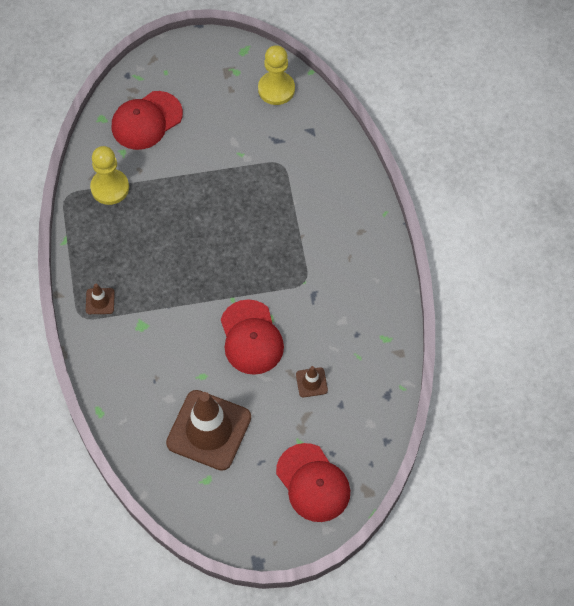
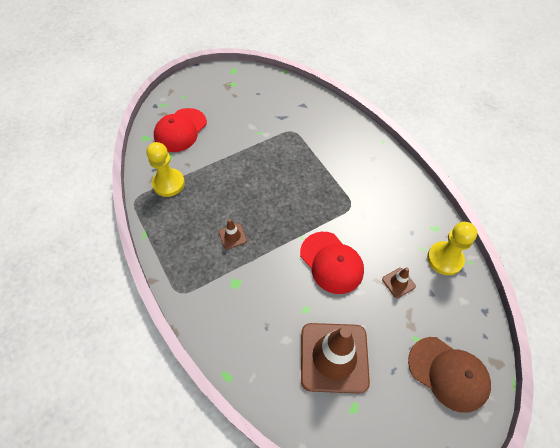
camera: 20 degrees left, 5 degrees down
brown traffic cone [86,284,115,314] -> brown traffic cone moved to [219,219,247,249]
yellow pawn [258,45,295,105] -> yellow pawn moved to [427,222,477,275]
red cap [276,443,350,522] -> brown cap [408,337,491,413]

